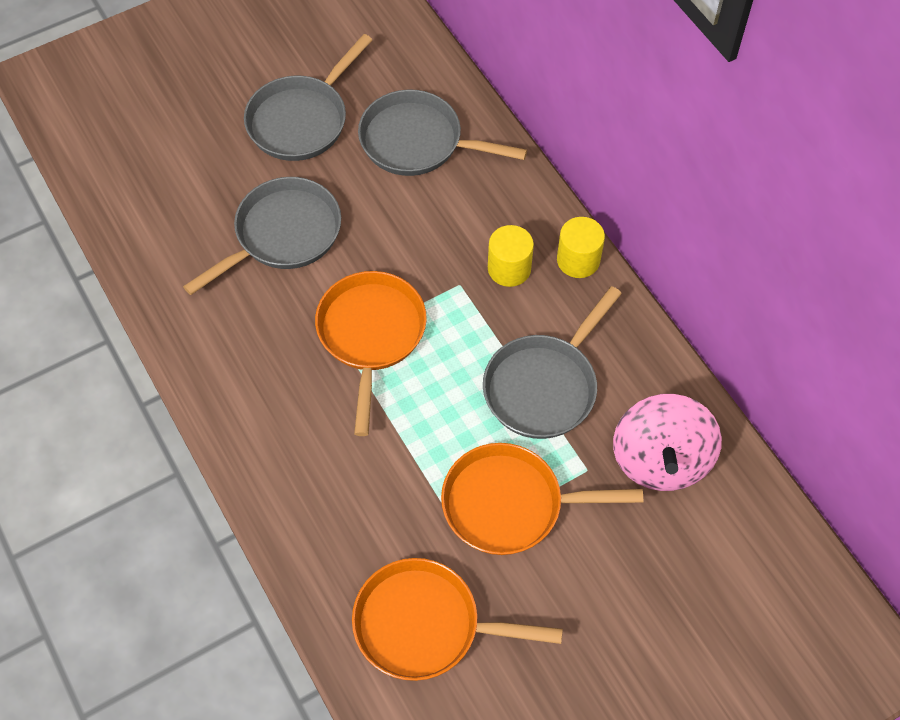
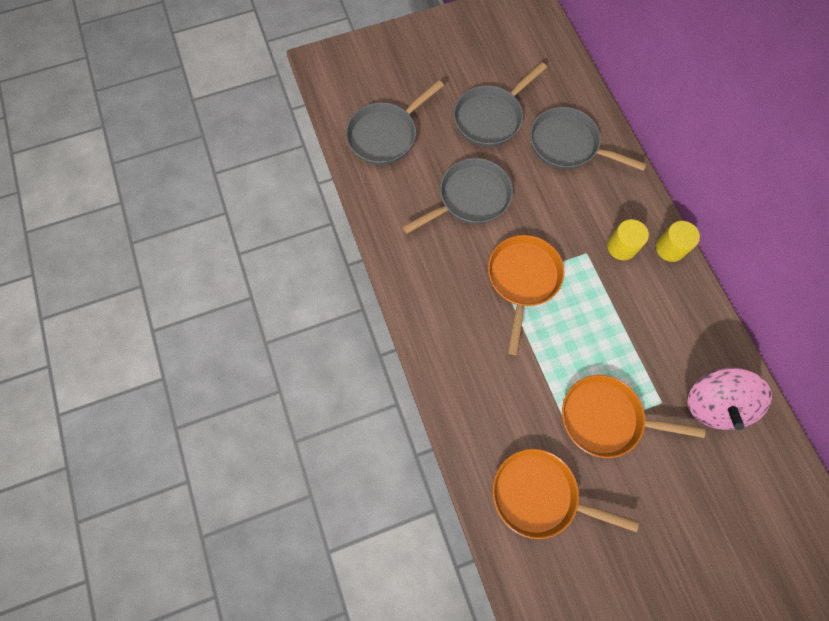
camera: 10 degrees right, 10 degrees up
grey pan [483,286,622,439] -> grey pan moved to [346,80,444,165]

